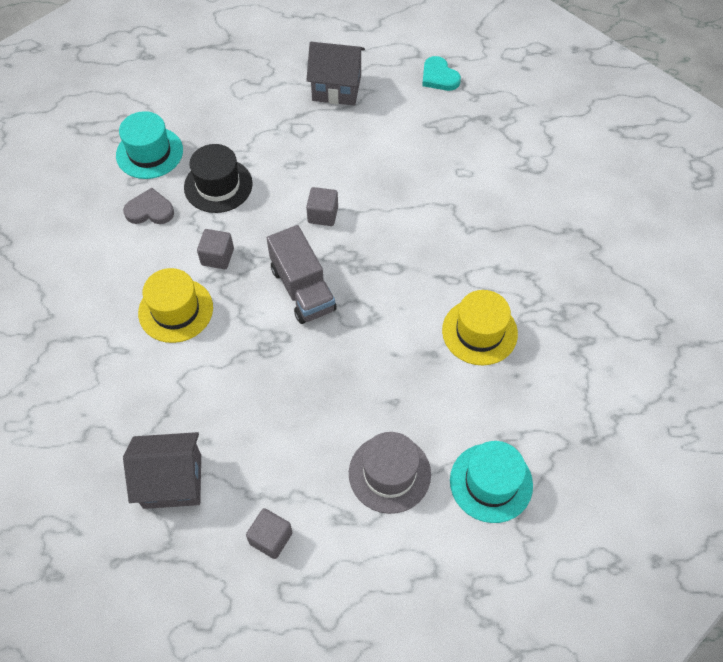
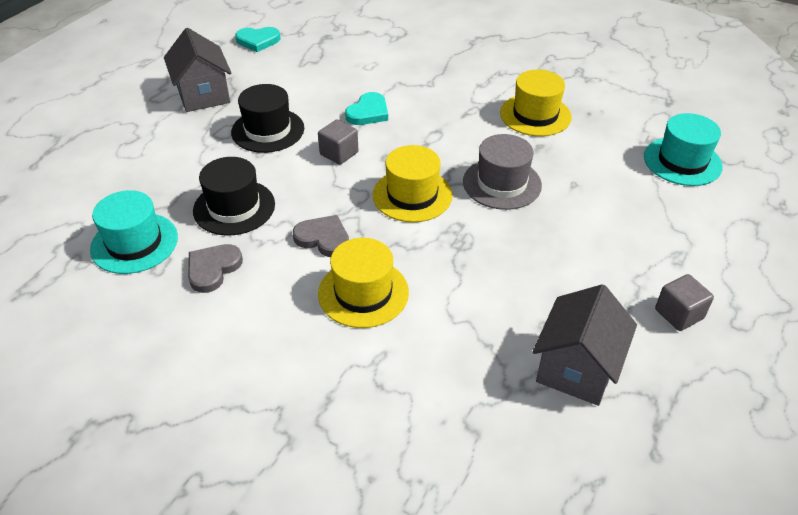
camera: 60 degrees left, 15 degrees down
grey cube [197,229,234,269] -> grey heart [293,215,349,257]
grey truck [267,225,337,324] -> yellow hat [372,145,452,222]
grey house [306,42,365,106] -> grey house turned 60 degrees counterclockwise [164,28,231,112]
grey hat [349,432,431,514] -> grey hat moved to [463,134,542,210]
none -> black hat [231,84,304,153]
none -> turquoise heart [345,92,388,125]

